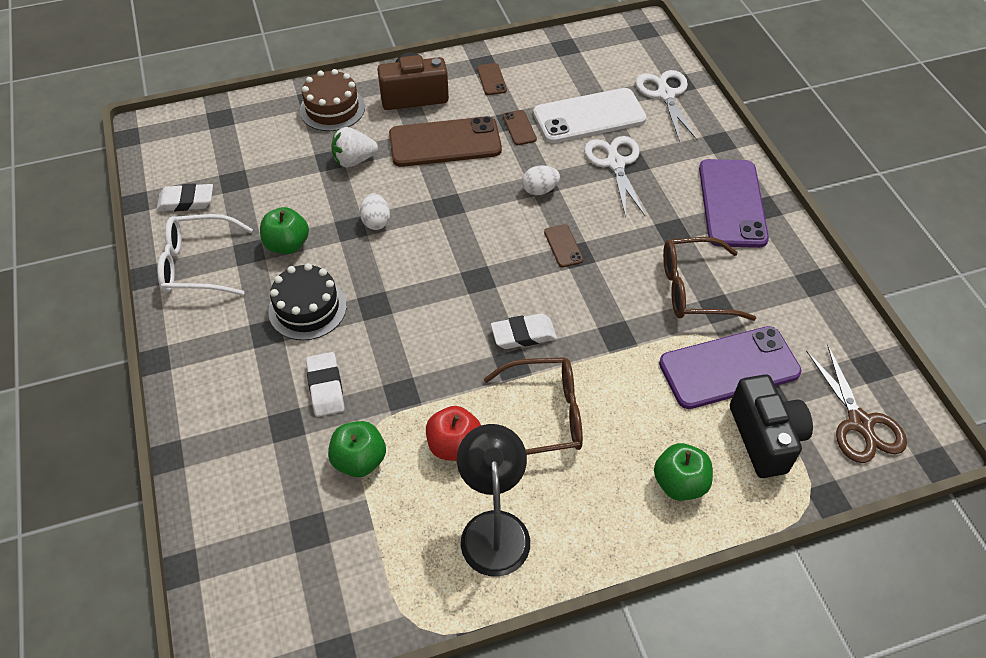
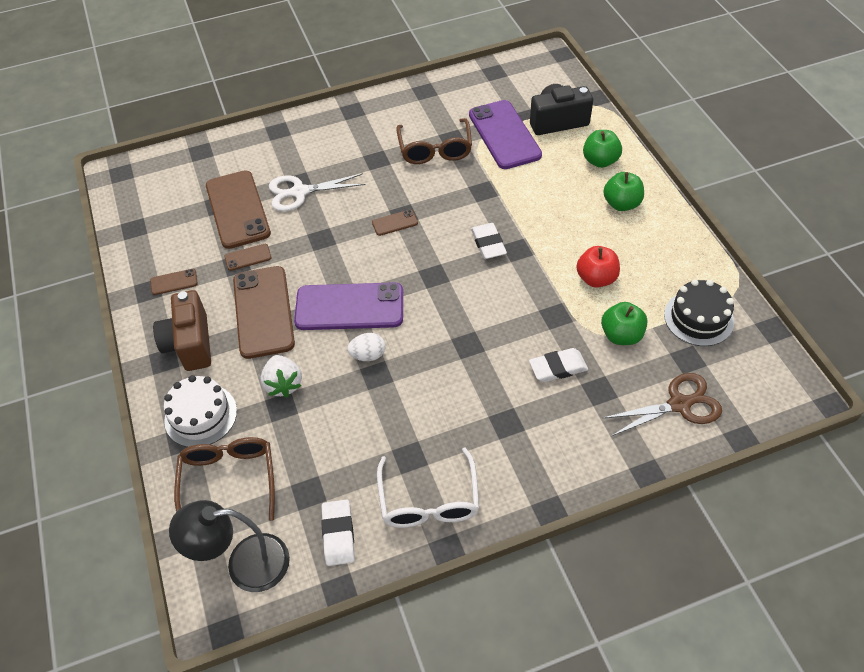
camera: 90 degrees left, 0 degrees up
green apple [260,207,309,254] -> green apple moved to [603,172,644,211]
black cake [268,263,347,340] -> black cake moved to [664,279,734,346]
brown cake [300,69,365,131] -> white cake [164,375,237,447]
black lamp [457,424,530,577] -> black lamp moved to [169,500,290,592]
brown glasses [484,357,583,455] -> brown glasses moved to [174,437,275,521]
white egg [522,165,560,195] -> none
white phone [533,88,647,143] -> brown phone [206,170,271,249]
white scissors [636,70,698,142] -> none
purple phone [699,159,769,248] -> purple phone moved to [294,282,403,330]
brown scissors [806,344,907,463] -> brown scissors moved to [603,373,722,436]

